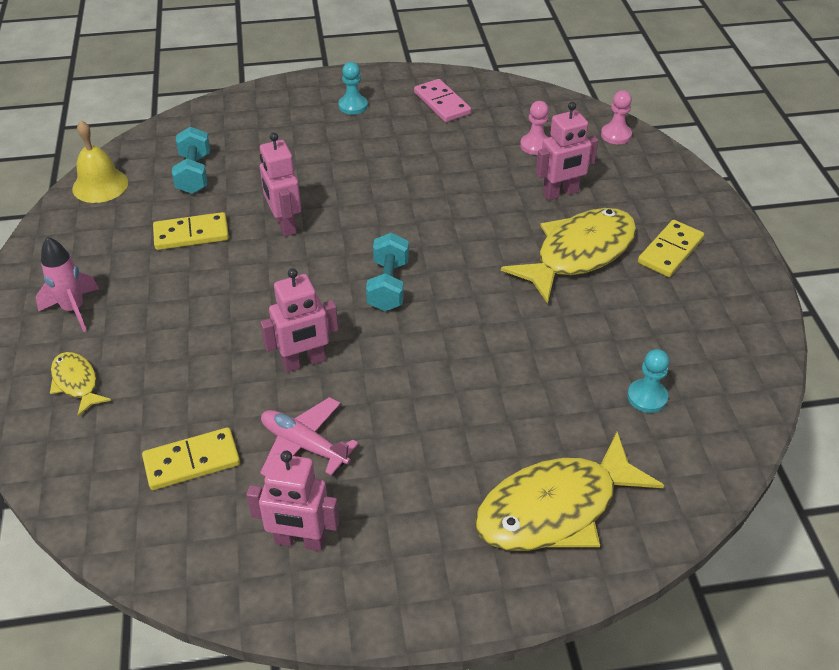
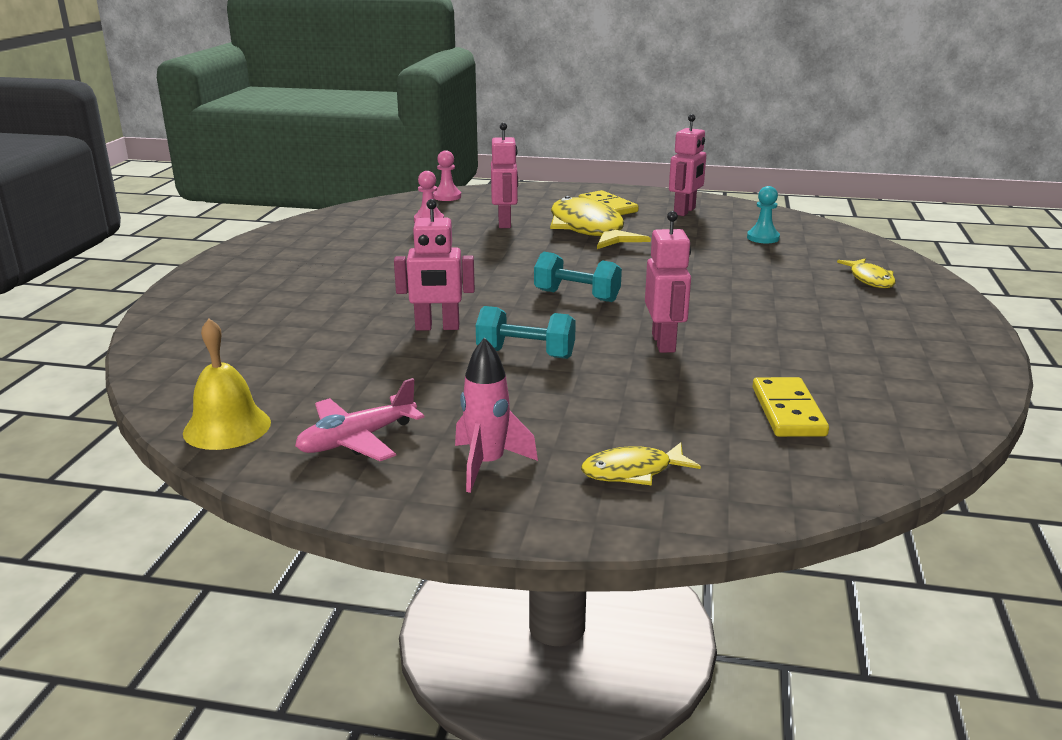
camera: 70 degrees left, 20 degrees down
yellow domino [153,212,229,250] -> none
turquoise dumbbell [172,126,210,194] -> turquoise dumbbell moved to [476,306,576,359]
pink robot [246,451,339,551] -> pink robot moved to [669,114,706,216]
pink plane [260,397,358,476] -> pink plane moved to [295,378,425,461]
turquoise pawn [338,62,368,115] -> none
pink domino [414,79,471,122] -> none
yellow fish [475,432,664,551] -> yellow fish [837,258,896,288], size x0.49

